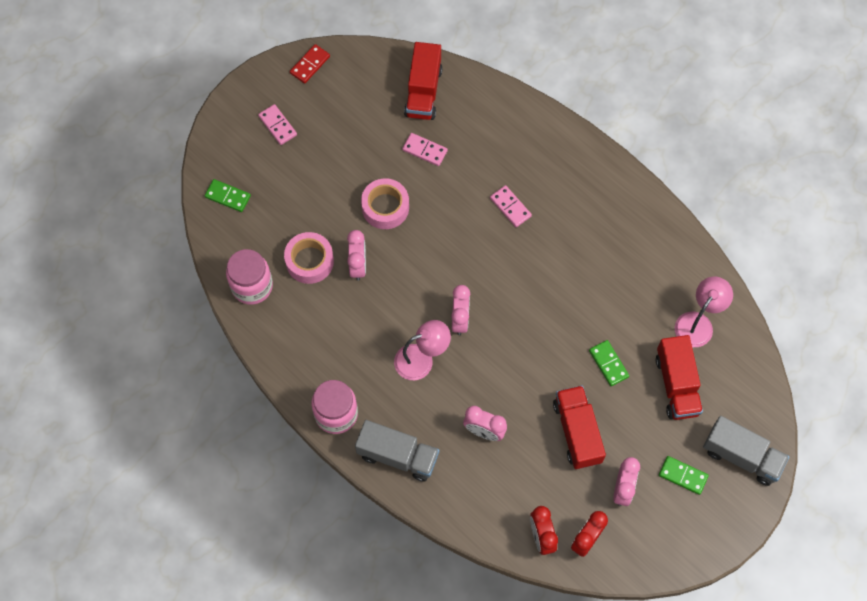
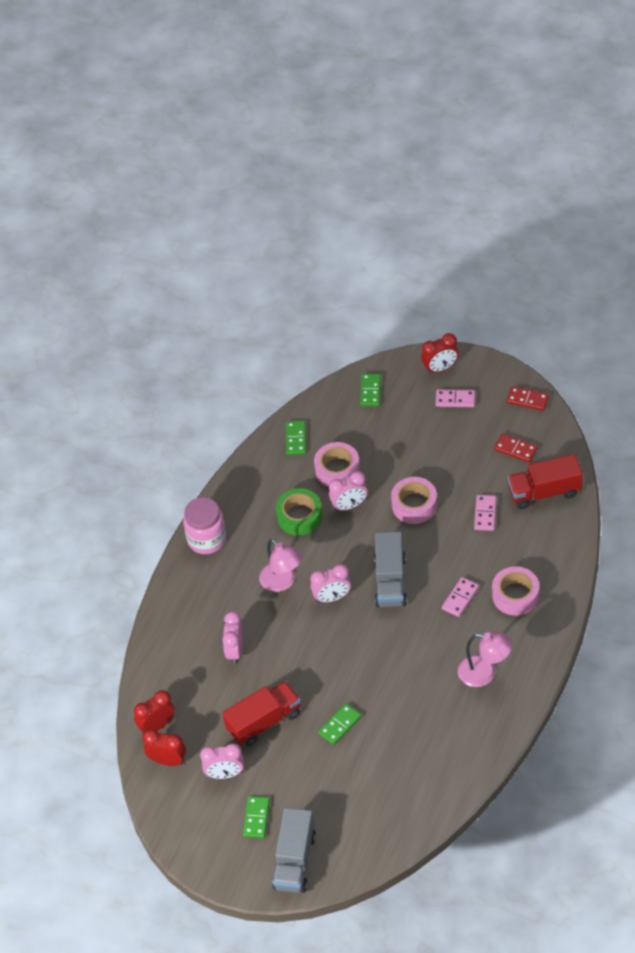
camera: 75 degrees right, 15 degrees down
pink jar [226,249,273,305] -> green domino [286,421,306,455]
pink domino [258,104,297,145] -> pink domino turned 60 degrees clockwise [436,389,475,407]
grey truck [355,420,439,482] -> grey truck moved to [374,531,407,607]
red truck [656,335,703,420] -> none
pink lamp [675,277,733,347] -> pink lamp moved to [458,631,513,687]
none -> green tape [276,488,322,536]
none -> red clock [421,333,459,374]
none -> pink tape [492,566,539,616]
none -> red domino [494,434,538,462]

